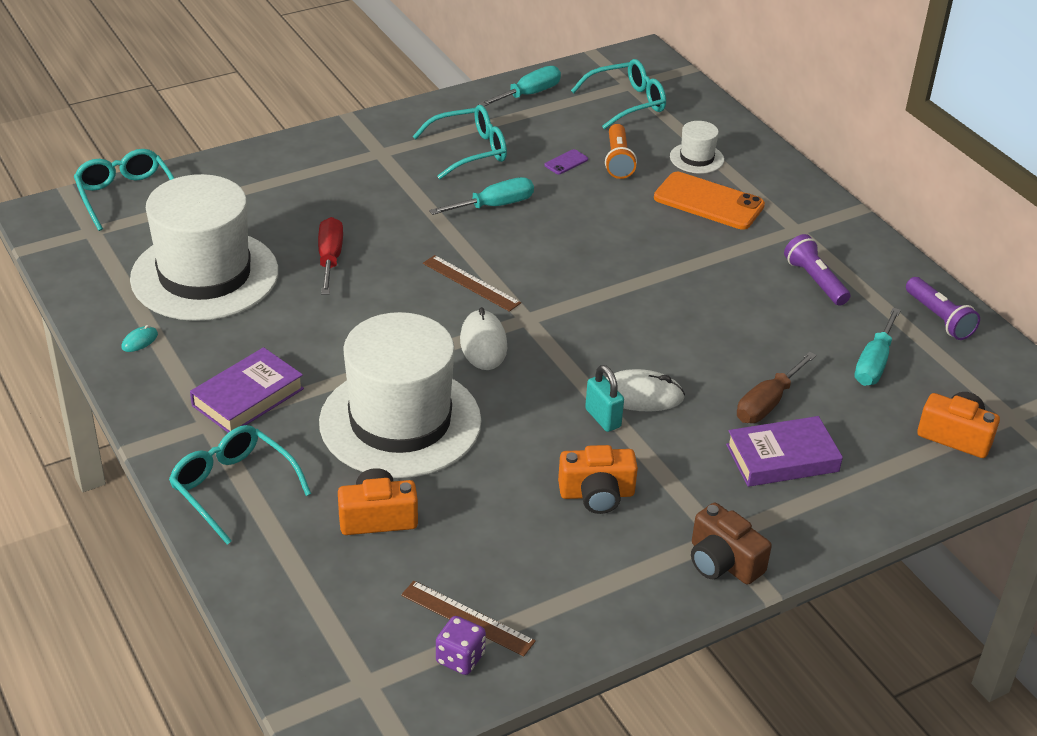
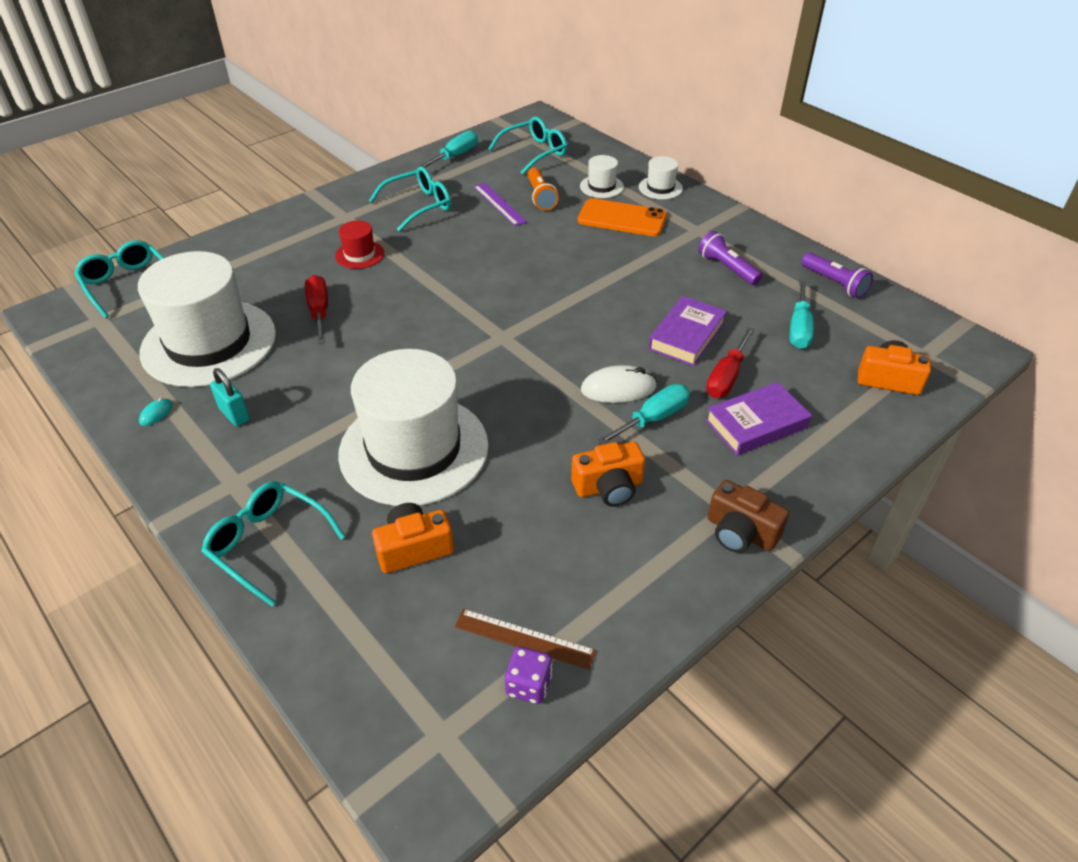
camera: 10 degrees left, 5 degrees up
purple book [190,347,304,433] -> purple book moved to [648,296,727,366]
brown ruler [423,255,521,312] -> none
turquoise screwdriver [429,177,534,215] -> turquoise screwdriver moved to [596,384,690,445]
white mouse [460,307,507,370] -> none
purple phone [544,149,588,175] -> purple ruler [474,183,527,226]
turquoise padlock [585,365,624,432] -> turquoise padlock moved to [210,368,250,427]
brown screwdriver [737,352,816,423] -> red screwdriver [706,327,755,398]
none -> red hat [335,220,384,269]
none -> white hat [639,156,683,200]

